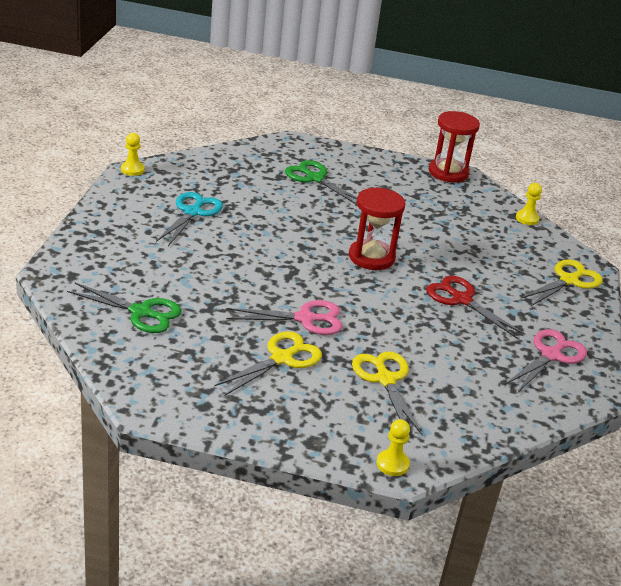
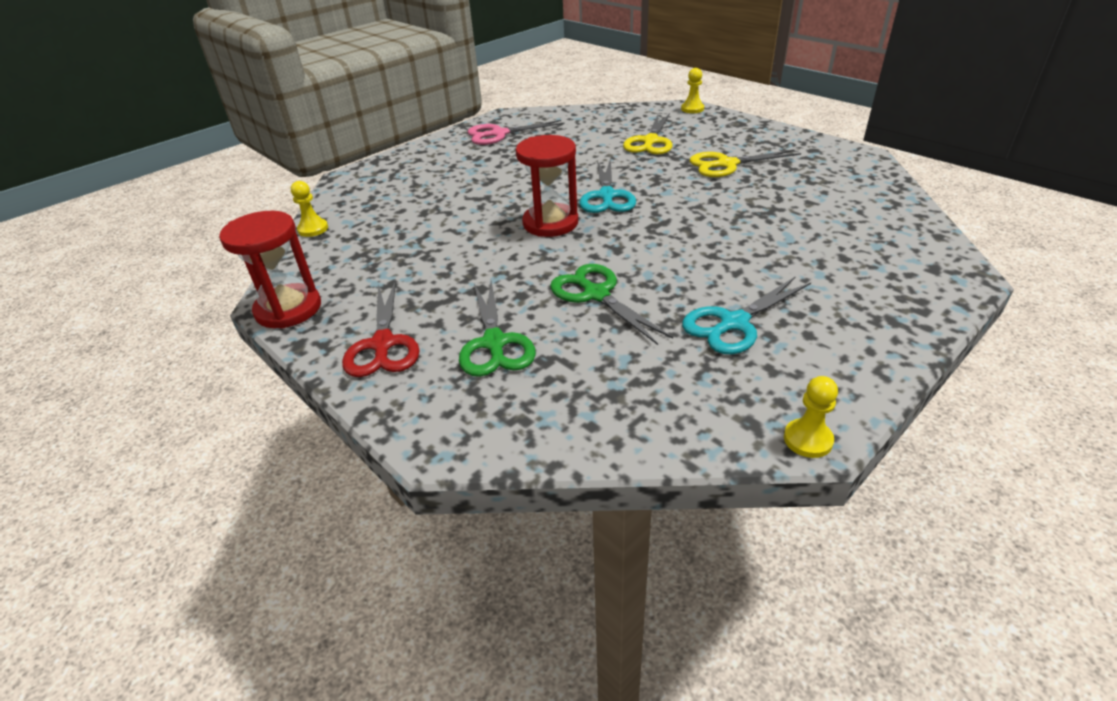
camera: 140 degrees left, 5 degrees up
green scissors [67,283,181,333] -> green scissors moved to [550,264,673,345]
pink scissors [226,300,343,335] -> none
red scissors [426,276,525,338] -> red scissors moved to [342,280,420,377]
yellow scissors [520,259,603,306] -> none
none -> turquoise scissors [579,159,636,213]

